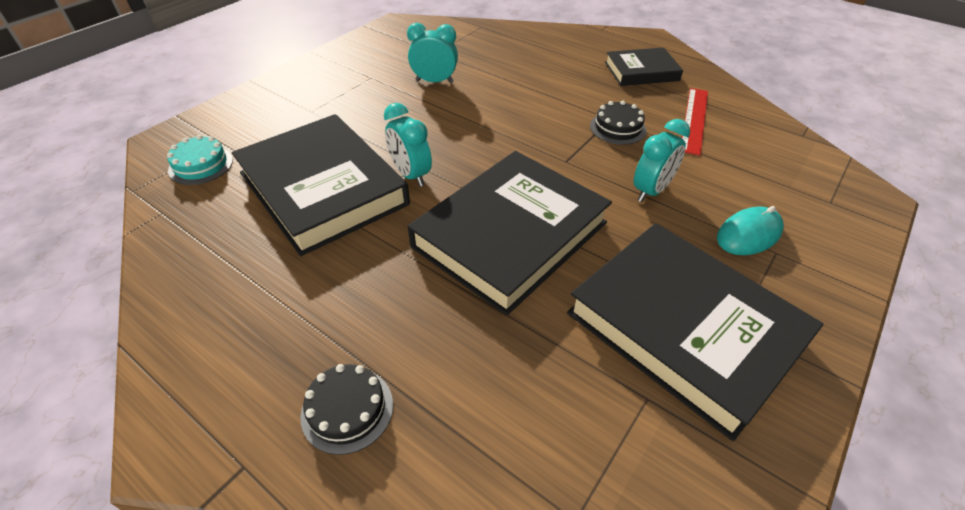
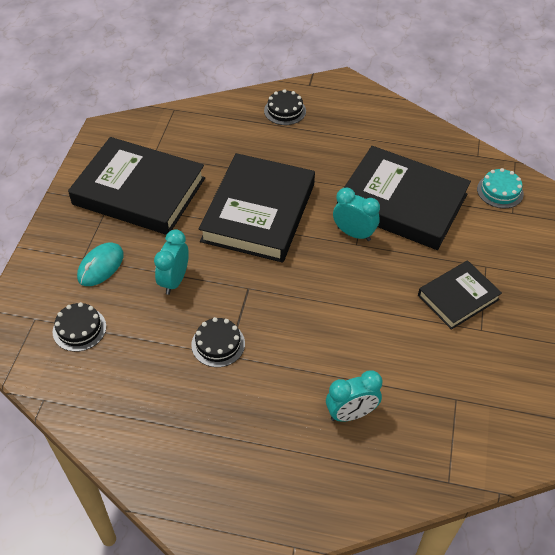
camera: 155 degrees right, 5 degrees up
turquoise clock [407,23,458,83] -> turquoise clock moved to [326,370,382,422]
black book [605,47,683,86] -> black book moved to [418,260,502,330]
red ruler [682,88,708,156] -> none
none -> black cake [53,302,106,352]

